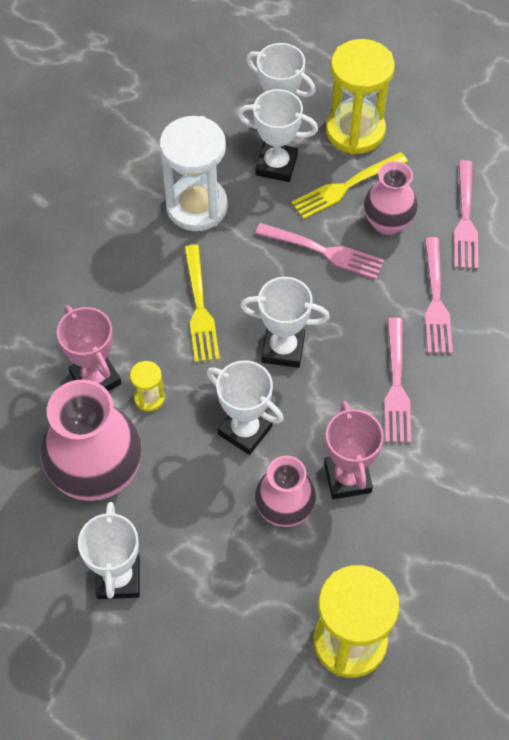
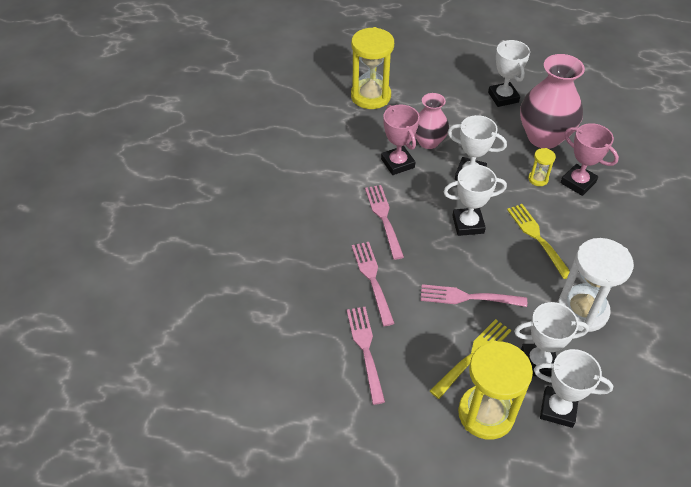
camera: 165 degrees right, 10 degrees down
pink vase [364,161,418,235] -> none

